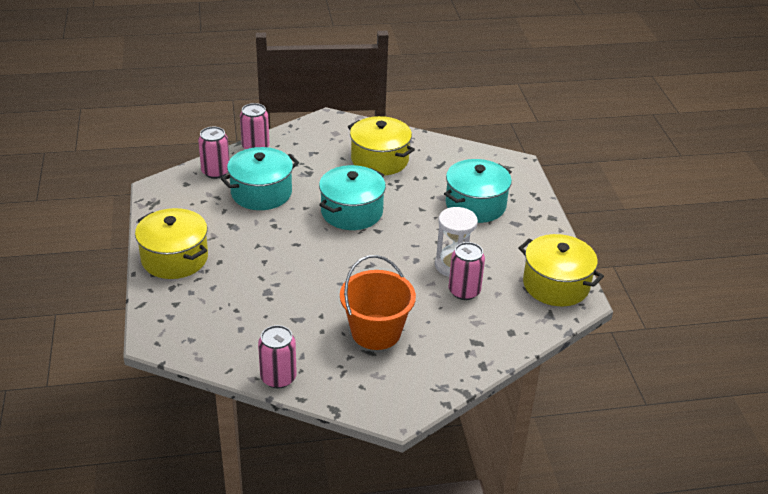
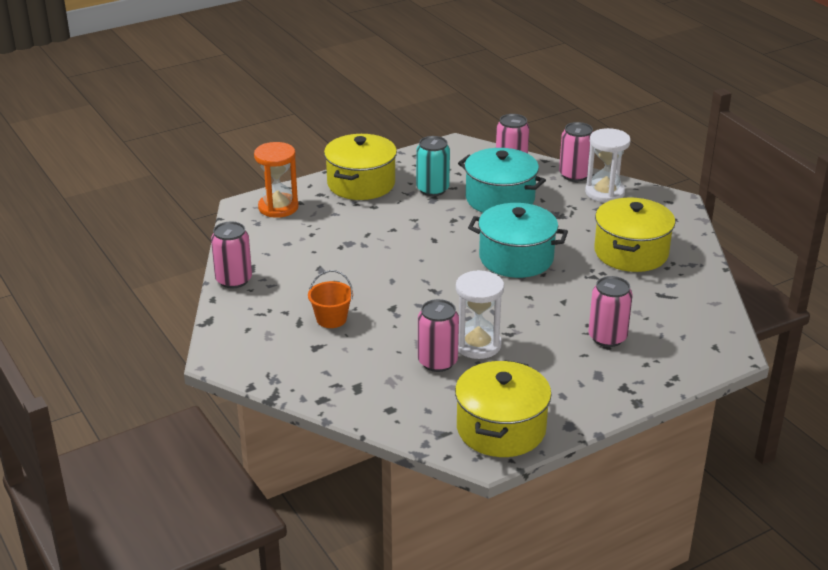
camera: 70 degrees right, 5 degrees down
orange bucket [340,255,416,350] -> orange bucket [308,270,353,328], size x0.54
turquoise pot [444,159,512,223] -> pink can [588,276,633,347]
none -> orange hourglass [254,142,299,218]
none -> turquoise can [416,136,450,196]
none -> white hourglass [585,128,631,203]

